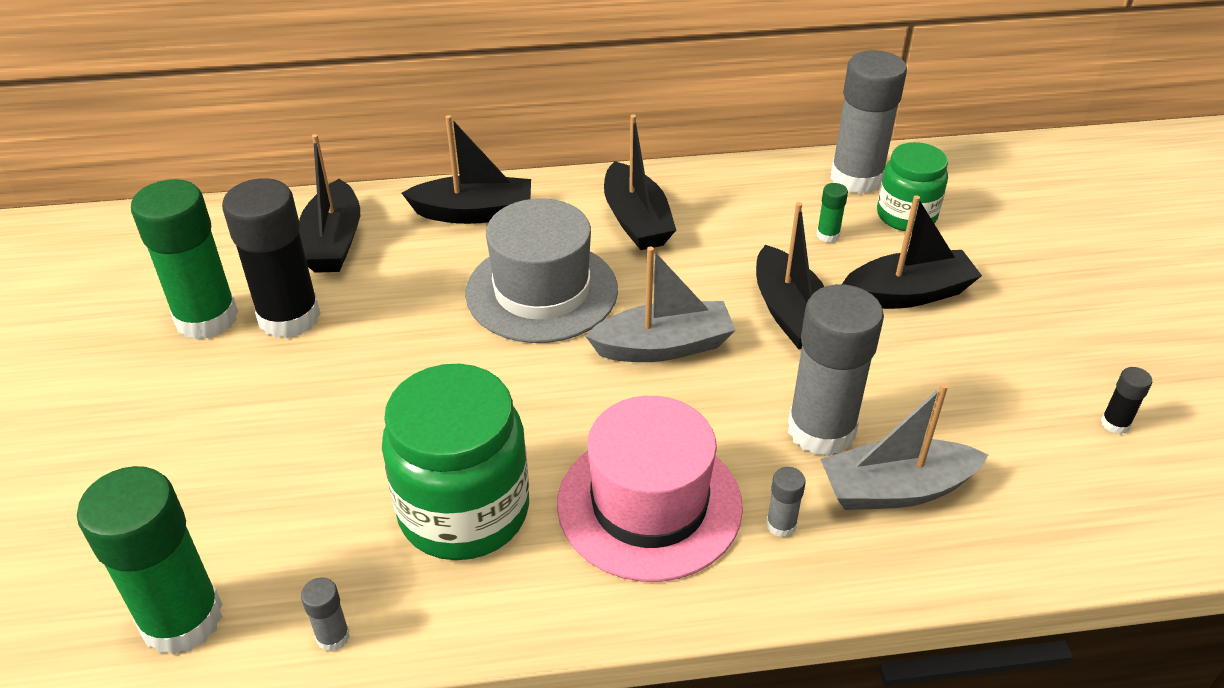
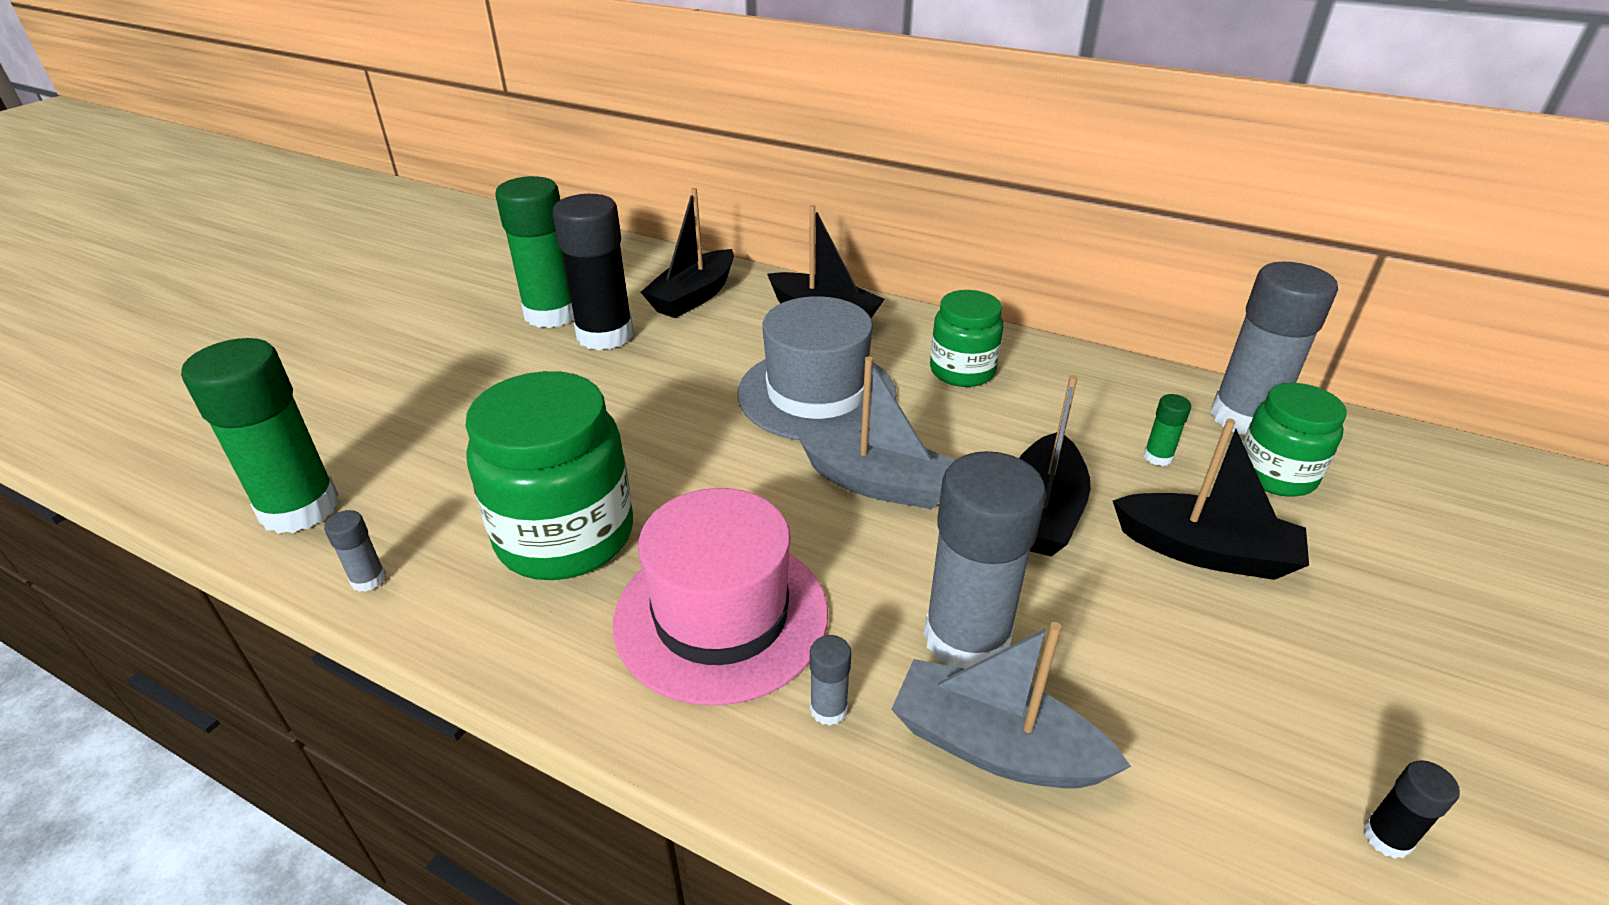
camera: 35 degrees right, 5 degrees down
black boat [604,114,676,250] -> green jar [930,290,1003,387]

